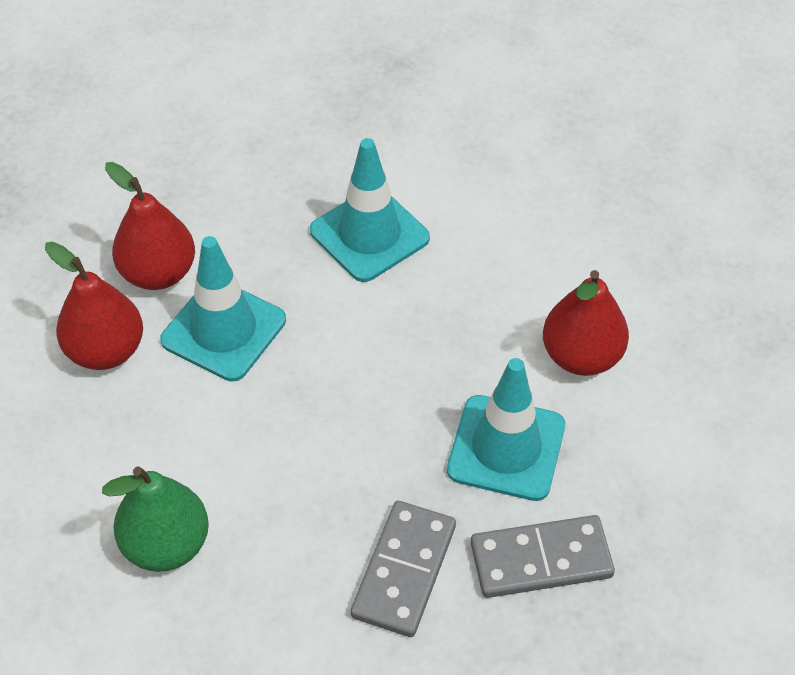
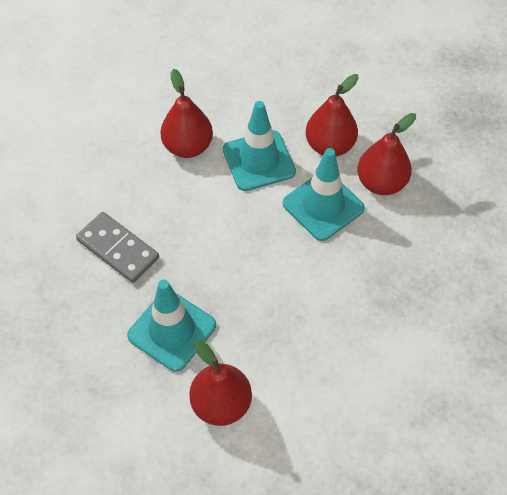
camera: 110 degrees right, 5 degrees up
green pear [102,466,209,572] -> red pear [160,69,213,158]
turquoise traffic cone [310,138,430,282] -> turquoise traffic cone moved to [223,101,296,191]
grey domino [471,515,615,598] -> none

